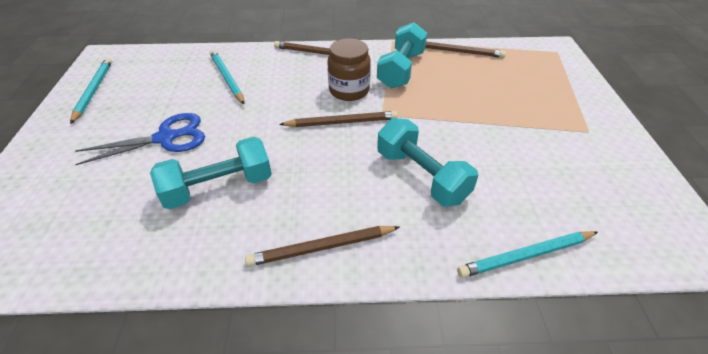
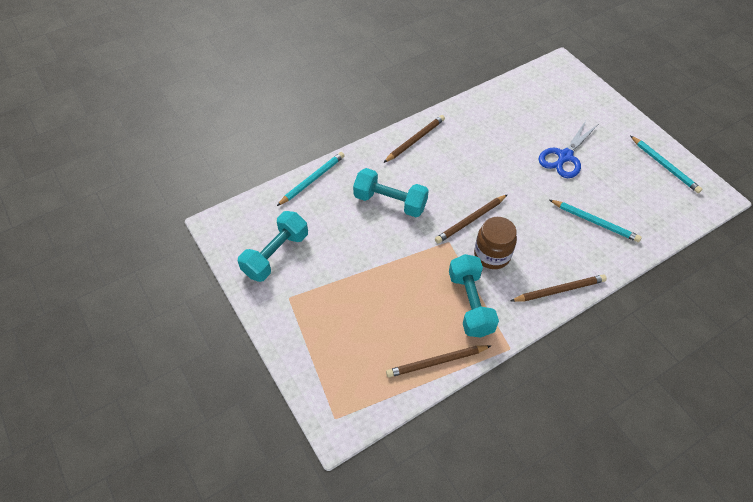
camera: 150 degrees right, 10 degrees up
turquoise dumbbell [150,137,272,209] -> turquoise dumbbell moved to [238,211,308,282]

